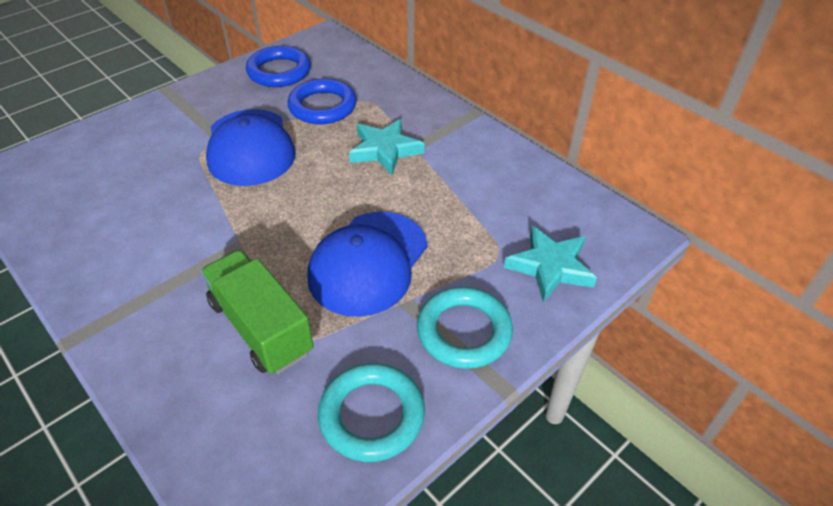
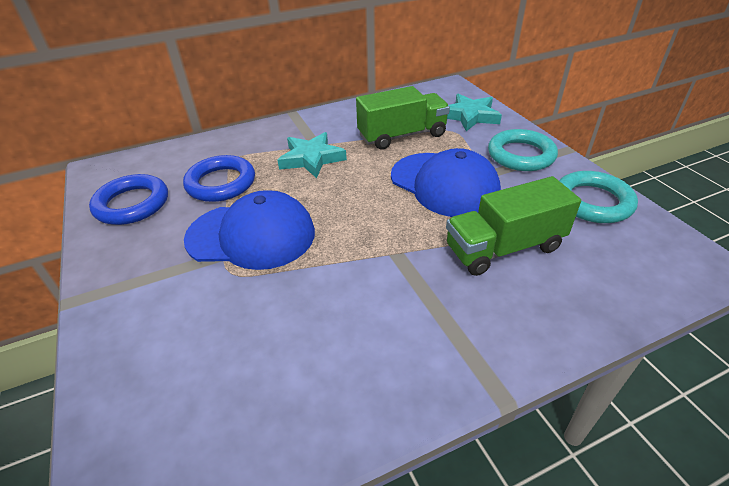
camera: 70 degrees left, 5 degrees down
none -> green truck [356,86,450,150]

